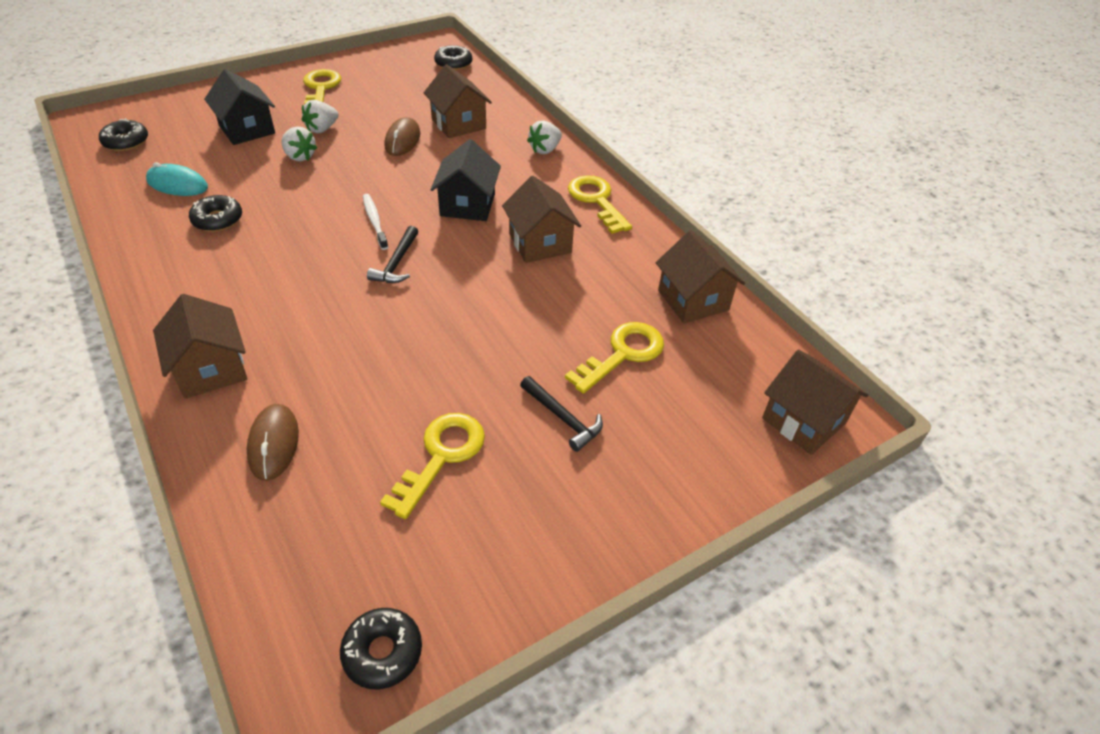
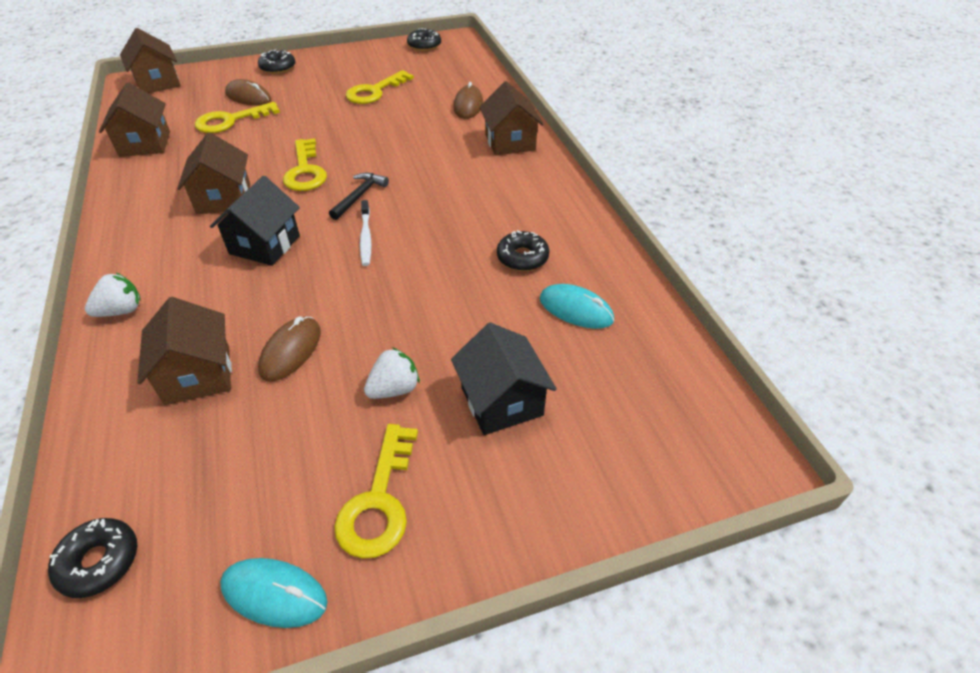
camera: 165 degrees left, 0 degrees up
black donut [99,118,148,151] -> black donut moved to [258,49,295,74]
white strawberry [281,126,317,161] -> none
black hammer [520,376,603,452] -> none
yellow key [568,175,632,234] -> yellow key moved to [283,138,327,191]
none -> turquoise mouse [220,558,327,628]
none -> brown mouse [225,79,271,106]

